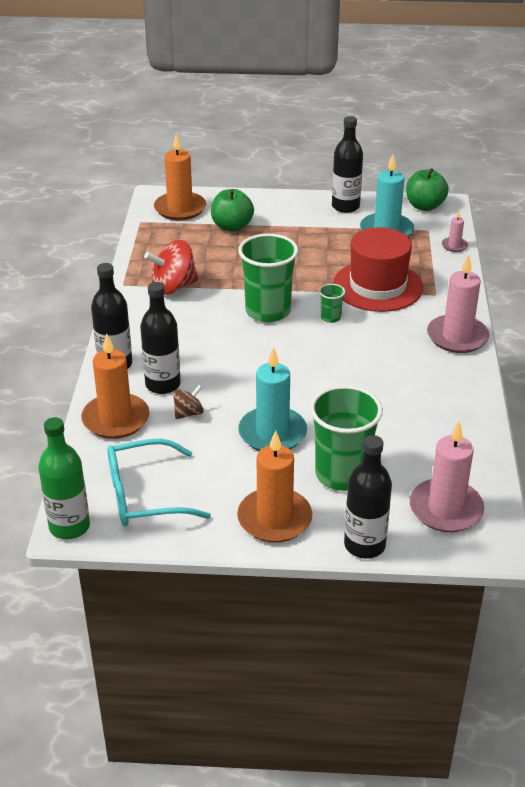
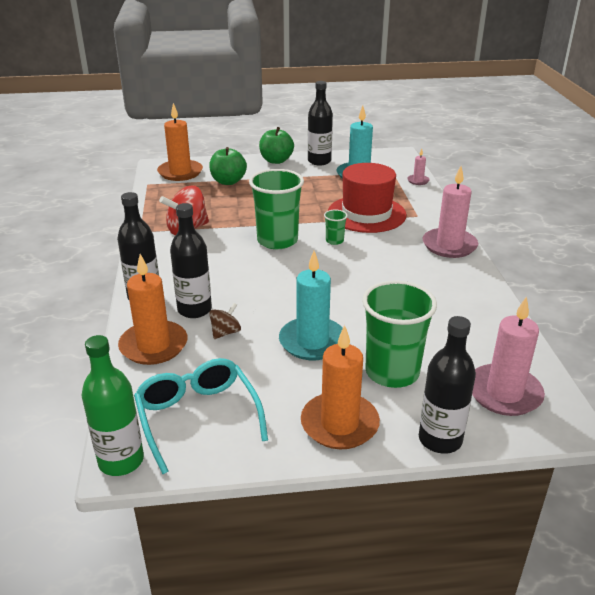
camera: 10 degrees left, 5 degrees down
turquoise glasses [108,439,211,526] -> turquoise glasses turned 90 degrees clockwise [134,358,268,474]
green apple [406,168,449,211] -> green apple moved to [259,127,294,164]

